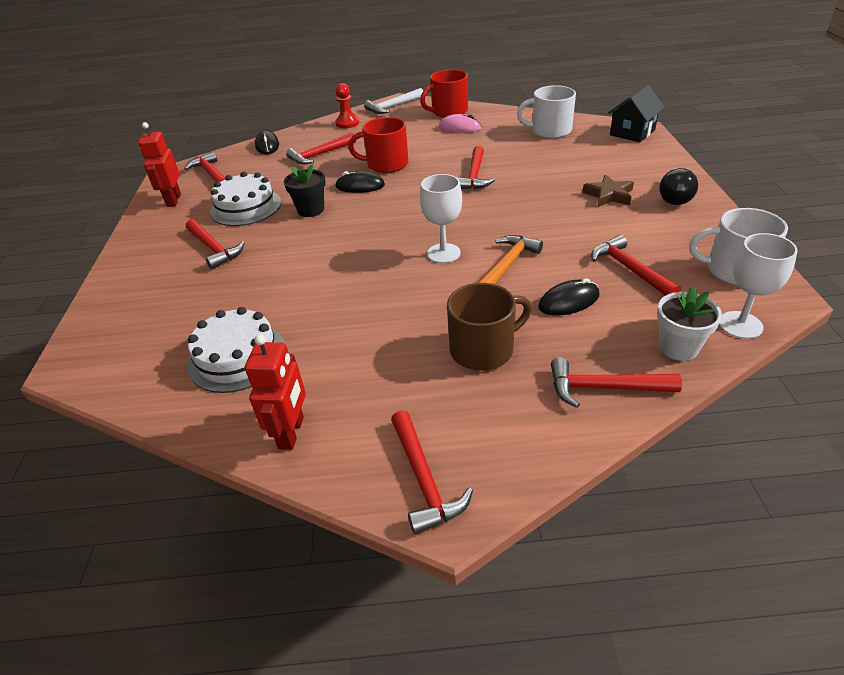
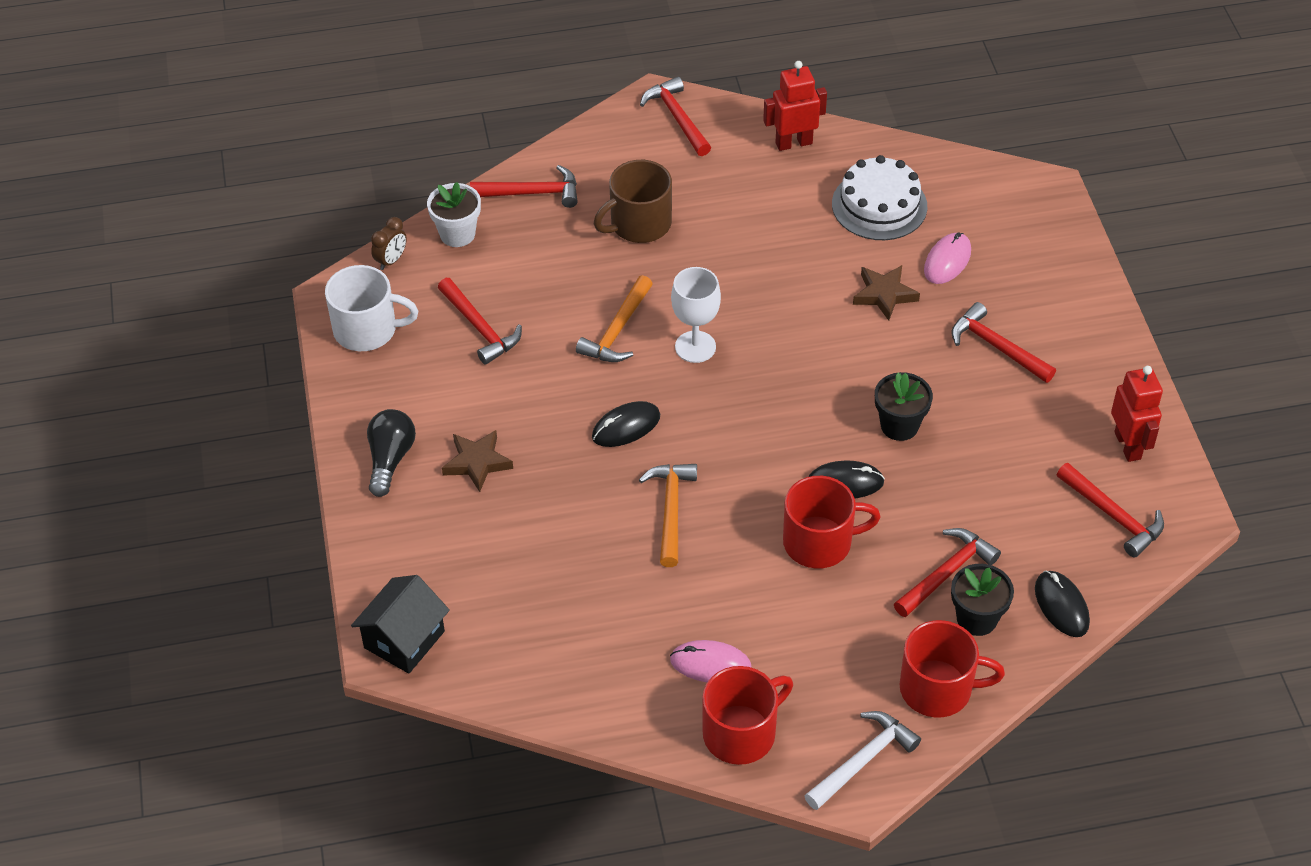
camera: 170 degrees right, 10 degrees up
white cake [210,172,281,226] -> none
red robot [245,334,306,450] -> red robot turned 75 degrees clockwise [763,61,827,151]
red pawn [335,83,359,128] -> red mug [900,620,1005,718]
red hammer [457,146,495,189] -> orange hammer [639,464,697,567]
white mug [517,85,576,139] -> none
black mouse [538,278,599,316] -> black mouse moved to [592,401,660,447]
white goblet [719,233,798,339] -> brown clock [371,217,407,270]
none -> brown star [853,265,920,321]
none -> pink mouse [924,232,971,284]
none -> black flower pot [951,564,1014,636]

